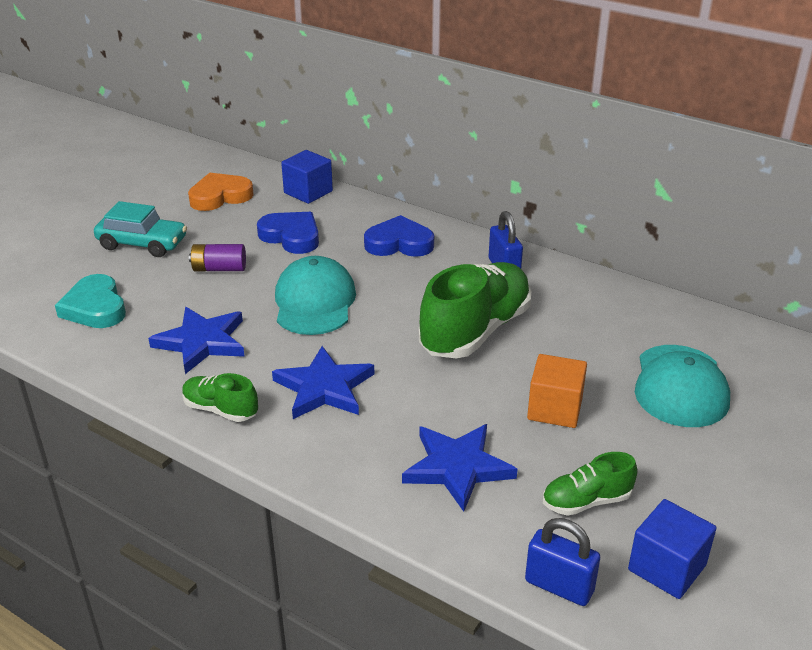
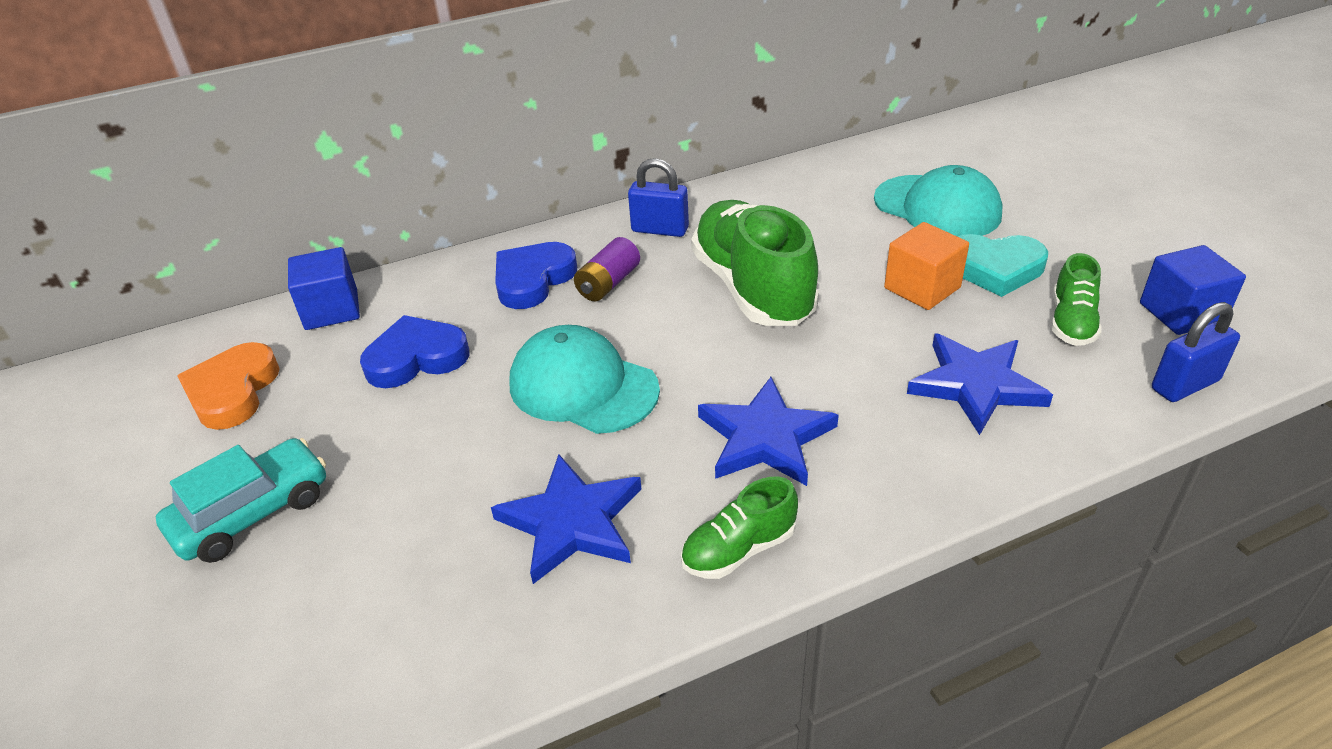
camera: 55 degrees left, 5 degrees up
turquoise heart [55,274,126,328] -> turquoise heart moved to [958,234,1048,297]
purple battery [189,244,246,271] -> purple battery moved to [574,237,640,301]

